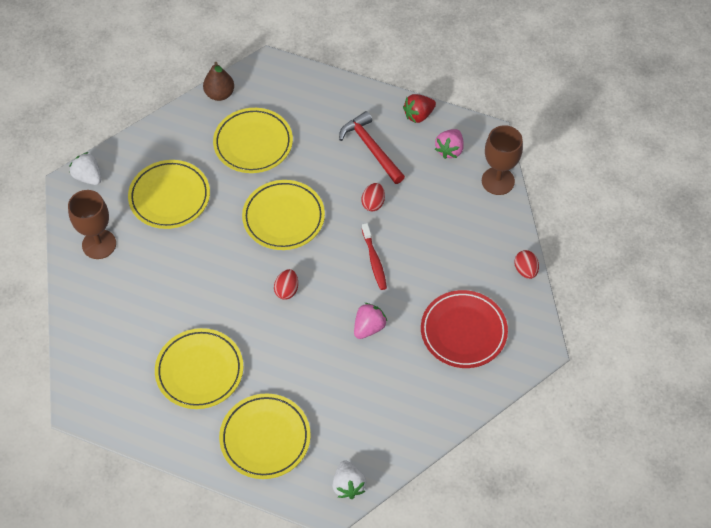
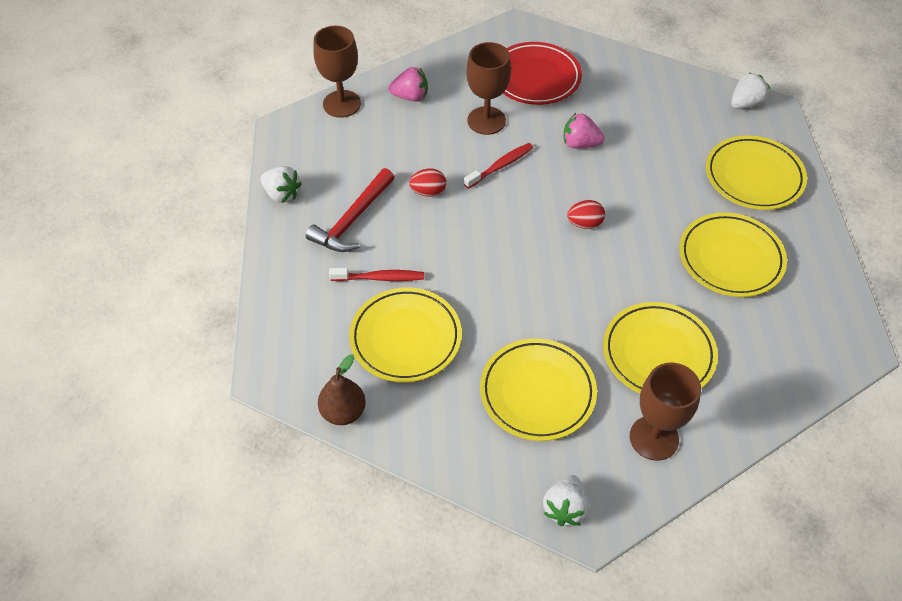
camera: 115 degrees left, 5 degrees down
yellow plate [242,180,325,250] -> yellow plate moved to [603,302,718,393]
red strawberry [403,94,436,123] -> white strawberry [260,166,302,203]
pink strawberry [435,129,464,159] -> pink strawberry moved to [388,67,428,102]
red egg [514,250,539,279] -> none
none -> red toothbrush [329,268,424,281]
none -> brown goblet [466,42,511,135]

